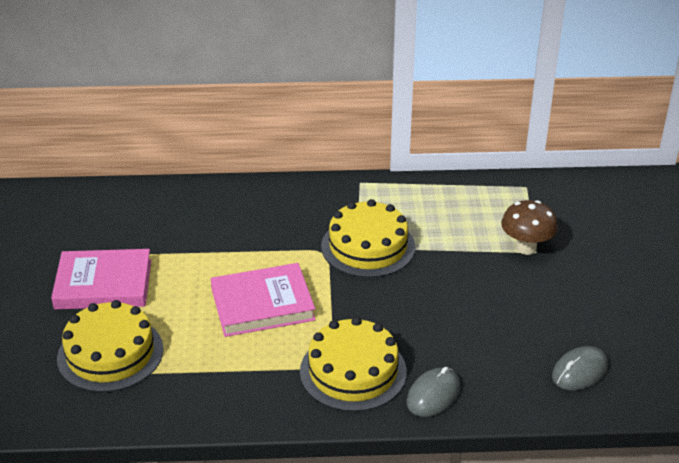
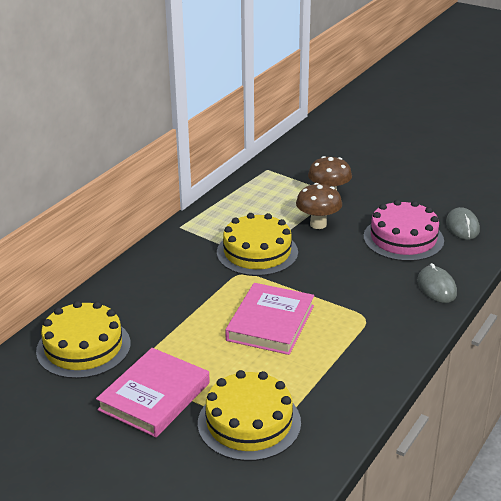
camera: 55 degrees left, 5 degrees down
yellow cake [300,317,407,412] -> yellow cake moved to [36,301,131,379]
none -> brown mushroom [296,183,342,229]
none -> pink cake [363,200,444,261]

